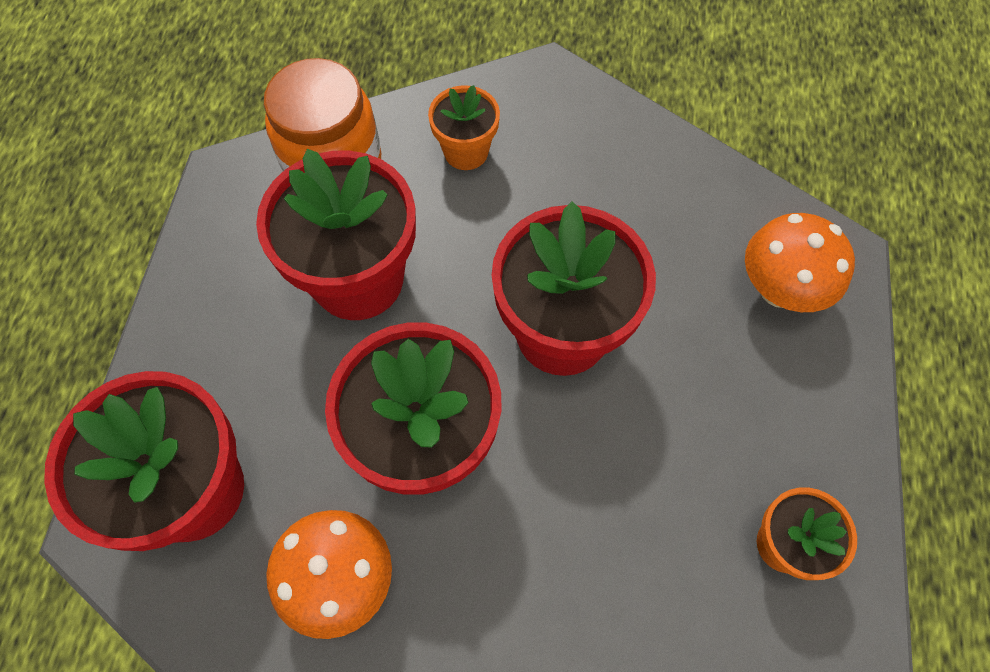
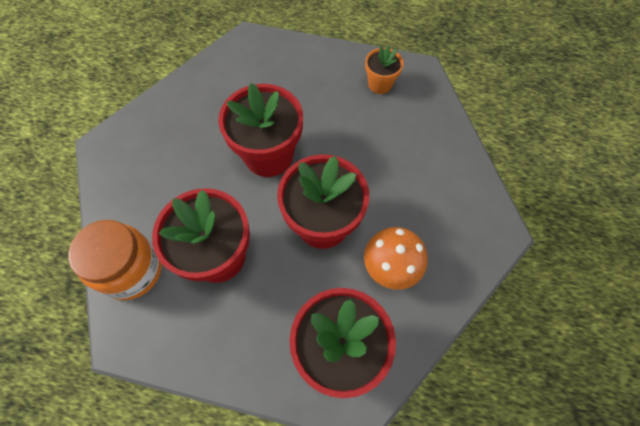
camera: 85 degrees left, 0 degrees up
orange flower pot [428,85,500,170] -> none
orange mushroom [745,213,855,312] -> none

